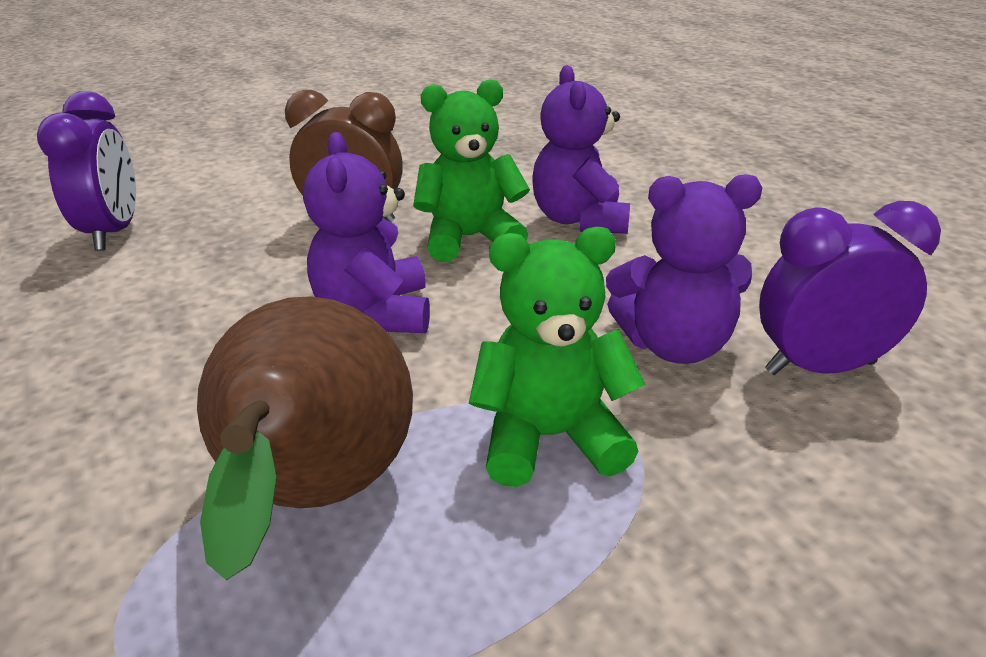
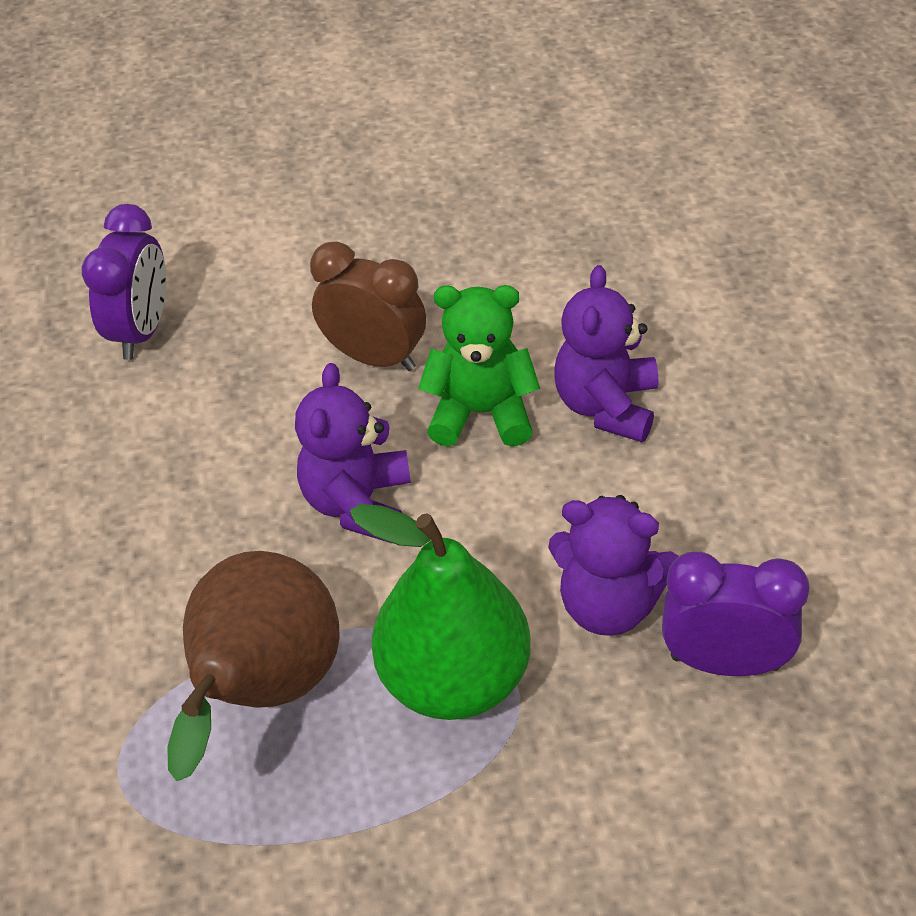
camera: 20 degrees right, 15 degrees up
green teddy bear [469,227,646,487] -> green pear [350,504,531,720]

